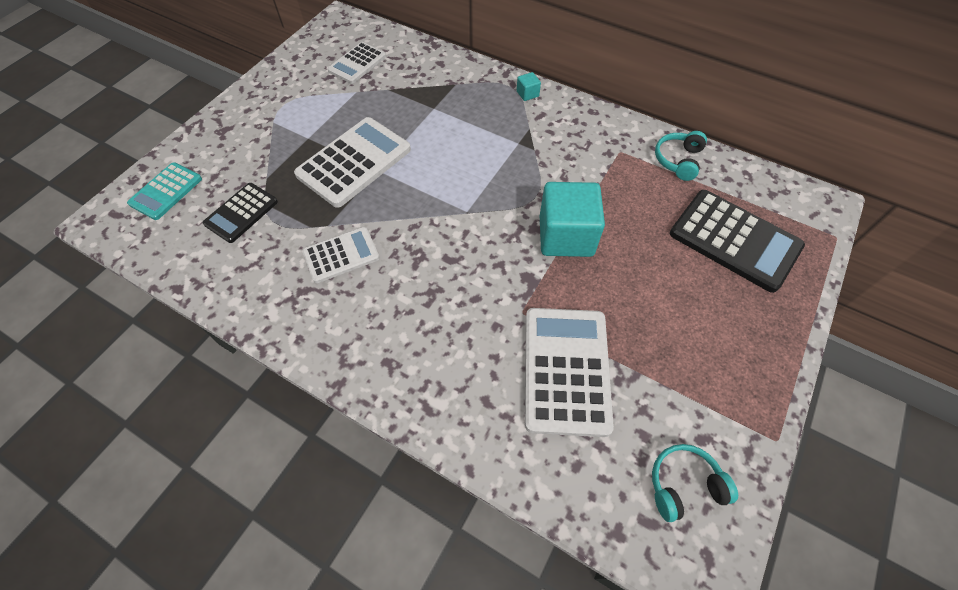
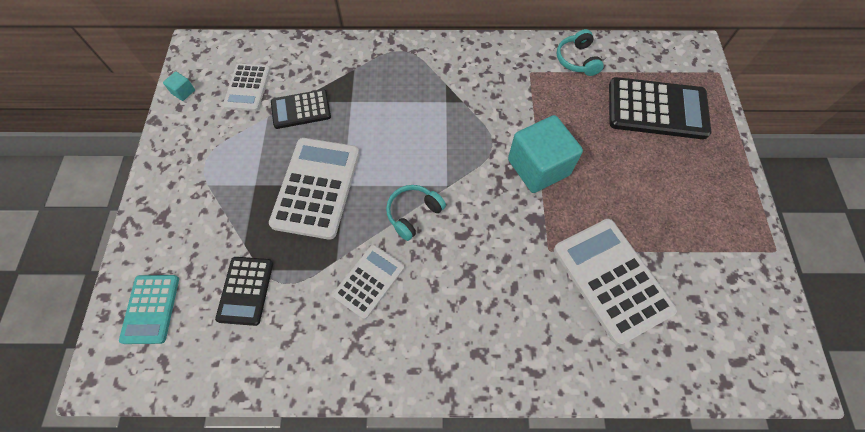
camera: 30 degrees left, 5 degrees up
turquoise cube [517,72,541,101] -> turquoise cube moved to [163,72,195,101]
turquoise headphones [652,444,738,522] -> turquoise headphones moved to [386,185,446,241]
none -> black calculator [271,89,331,129]

